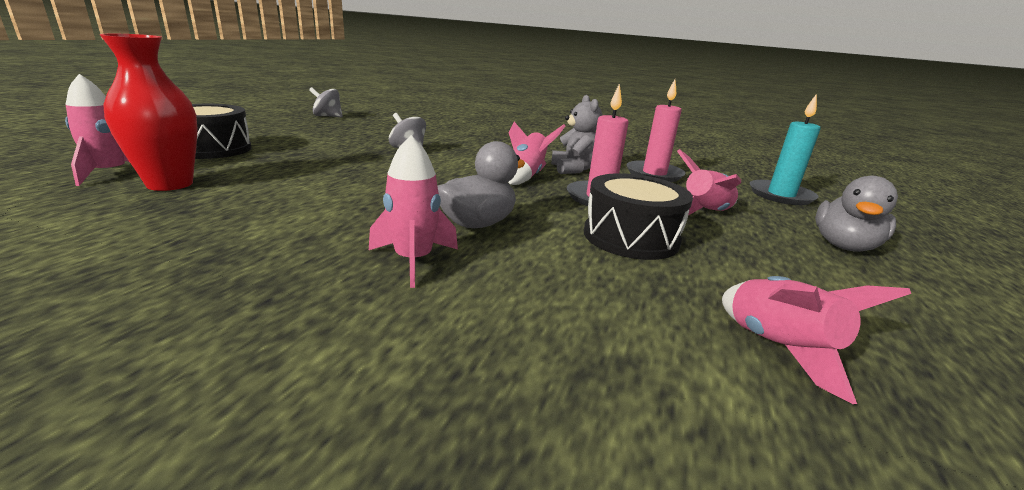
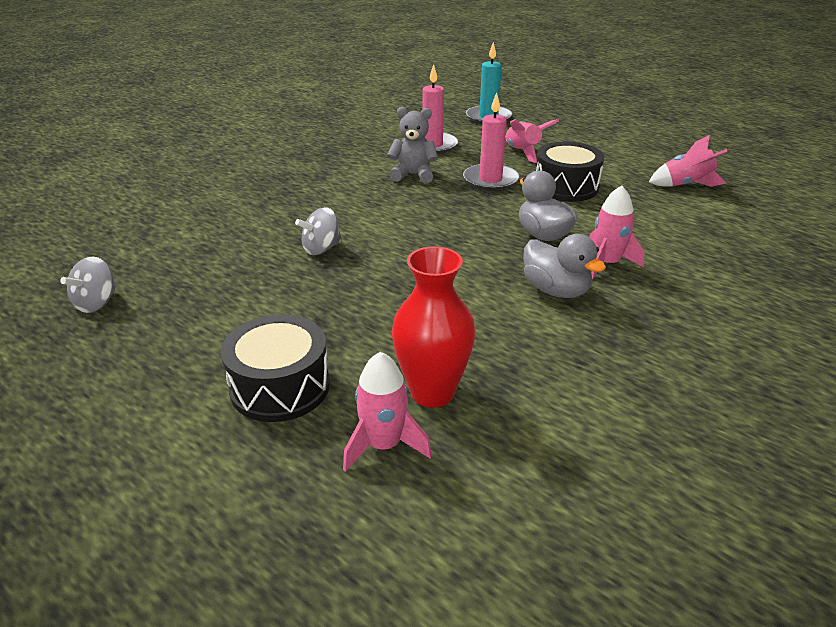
camera: 70 degrees left, 10 degrees up
pink rocket [508,122,565,185] -> none
grey duck [815,175,898,252] -> grey duck moved to [523,234,606,298]

